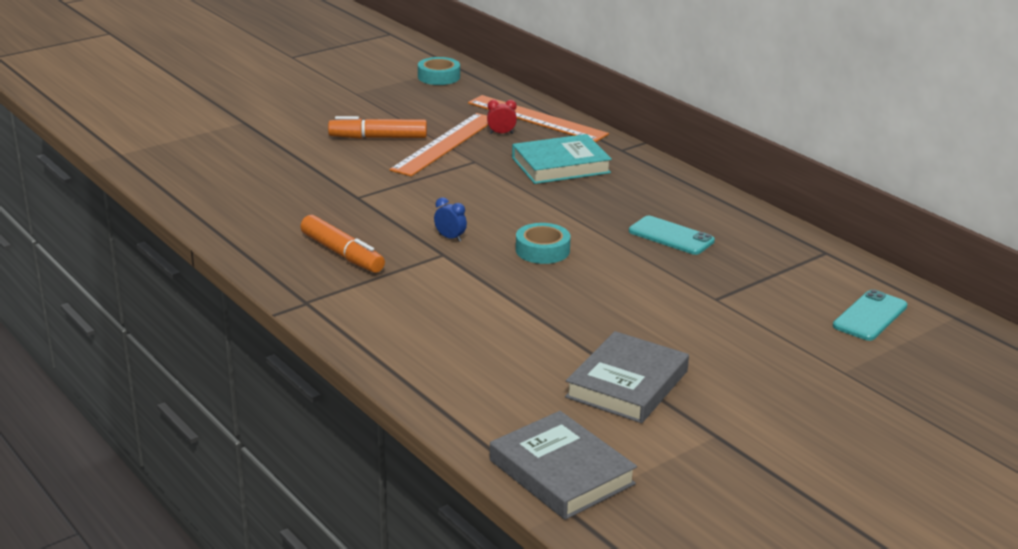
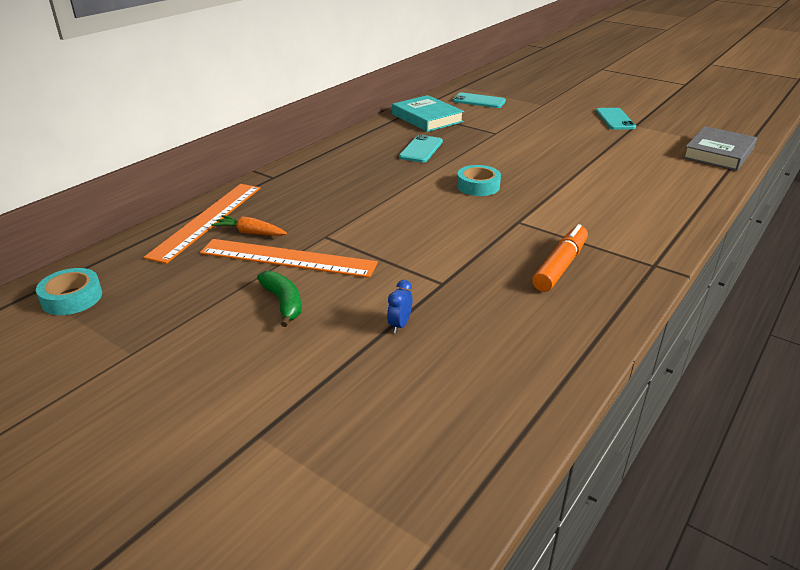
camera: 105 degrees left, 5 degrees up
orange marker [328,116,427,139] -> green banana [257,271,301,327]
blue clock [434,197,467,242] -> blue clock moved to [387,280,413,333]
red clock [487,100,517,134] -> orange carrot [211,215,287,236]
turquoise book [512,134,612,184] -> turquoise book moved to [392,95,464,132]
grey book [565,331,689,423] -> none
none -> turquoise phone [596,108,636,130]

